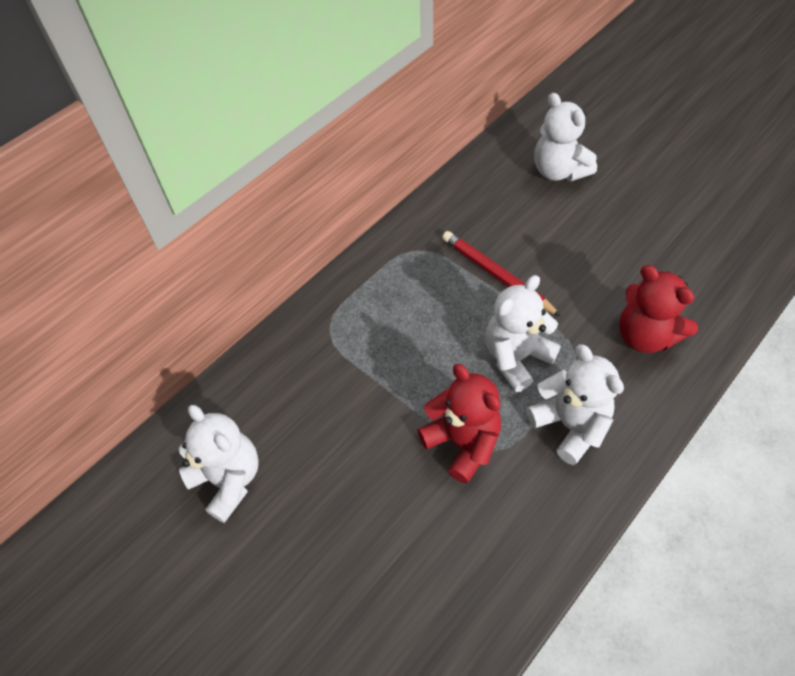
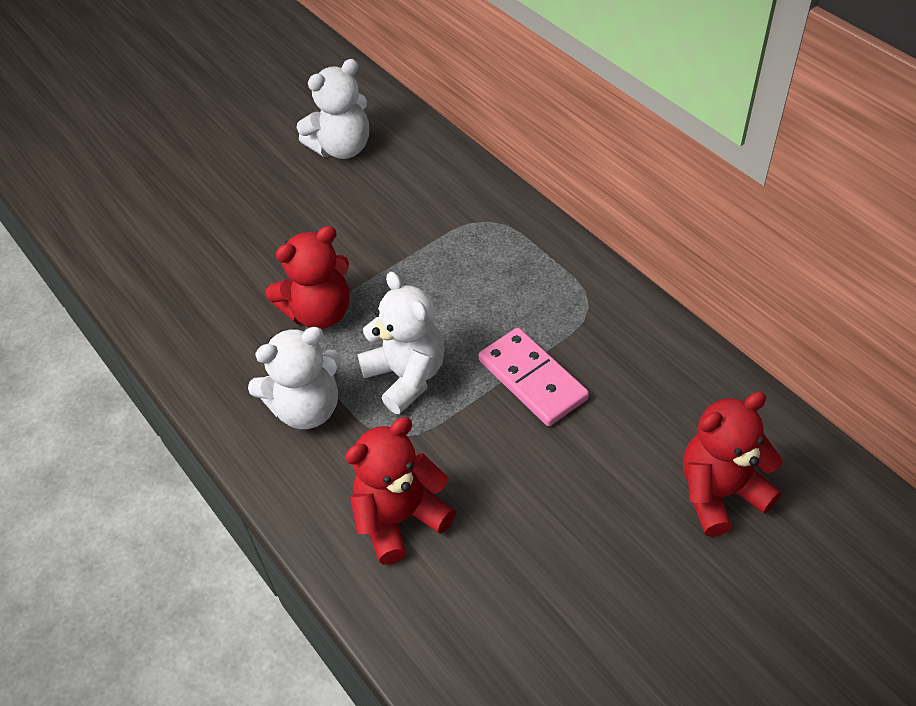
camera: 100 degrees right, 5 degrees down
red pencil [442,231,561,317] -> pink domino [479,328,589,426]
white teddy bear [534,93,597,182] -> red teddy bear [683,392,783,537]

